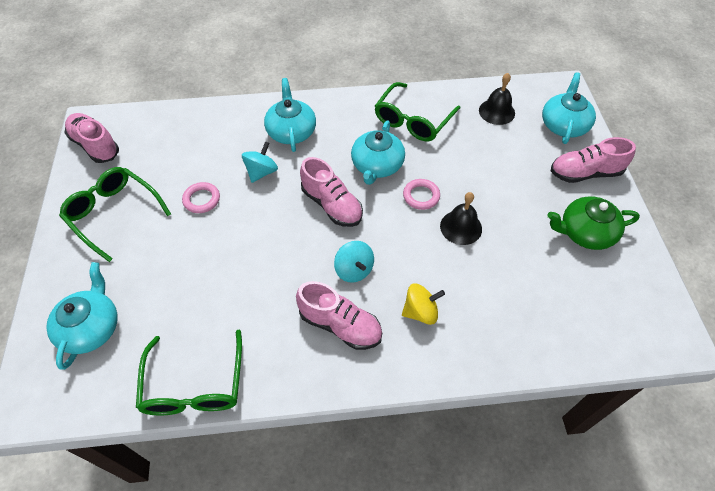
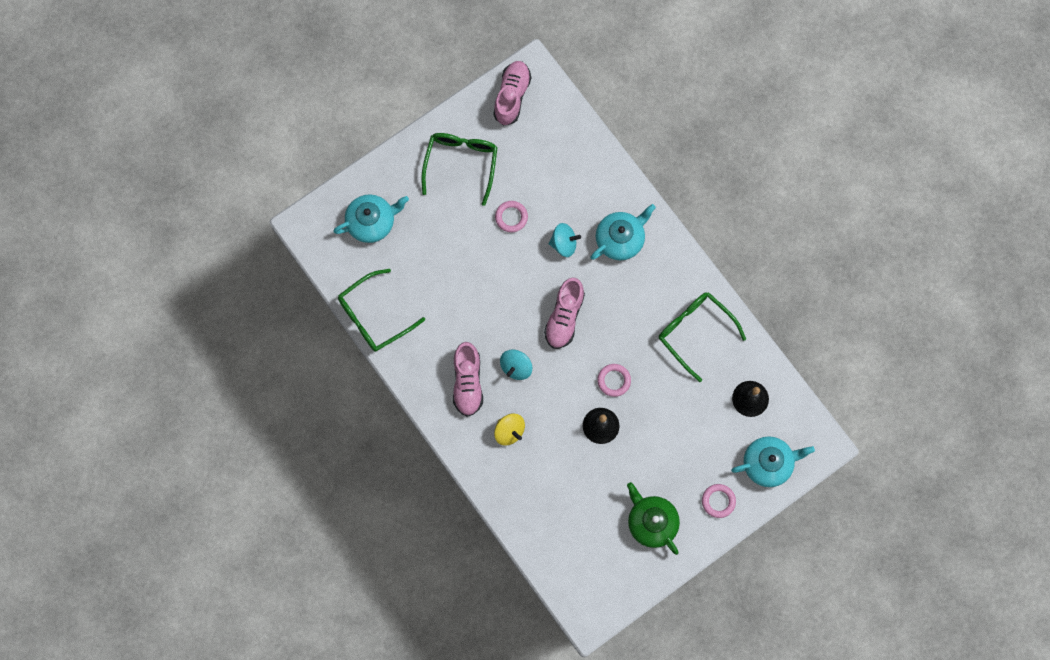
camera: 60 degrees right, 20 degrees up
turquoise teapot [351,120,405,185] -> none
green glasses [375,82,460,142] -> green glasses turned 45 degrees clockwise [659,292,746,382]
pink shoe [551,137,636,183] -> pink ring [702,484,736,518]

